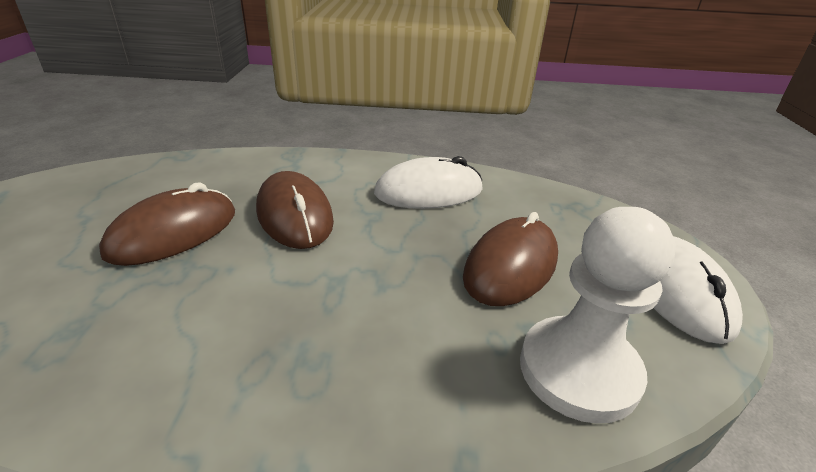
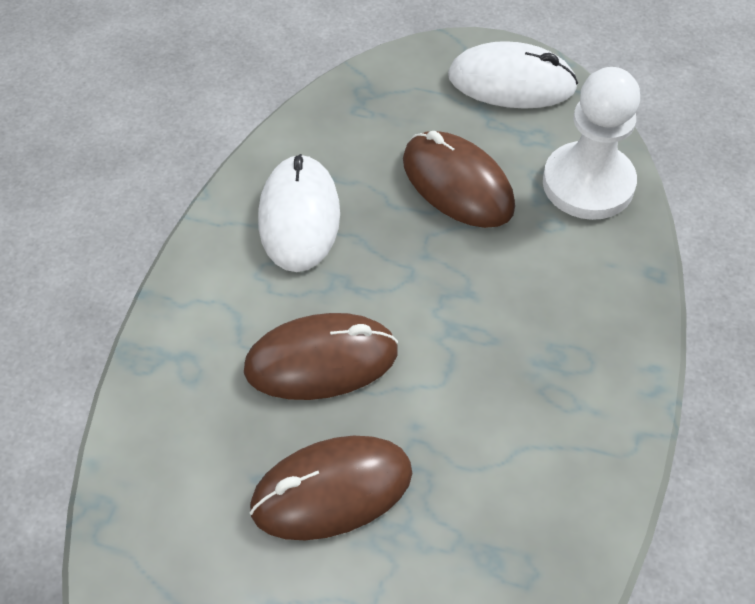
camera: 75 degrees left, 20 degrees up
brown mouse [99,182,235,266] -> brown mouse turned 75 degrees counterclockwise [250,436,412,540]

